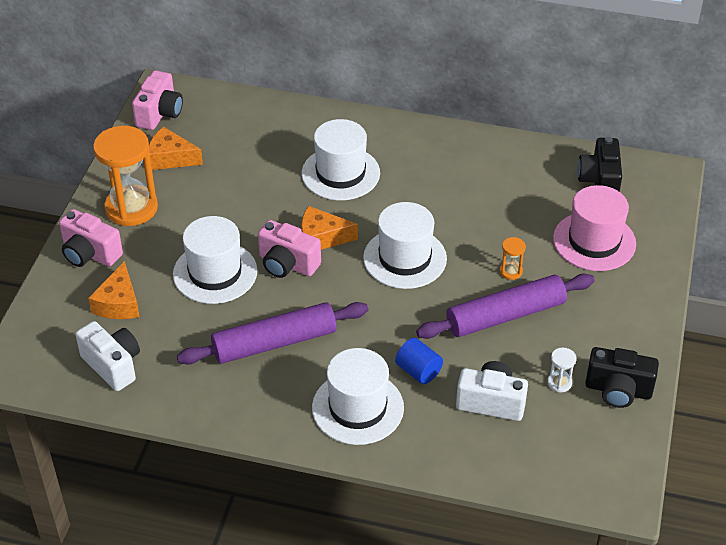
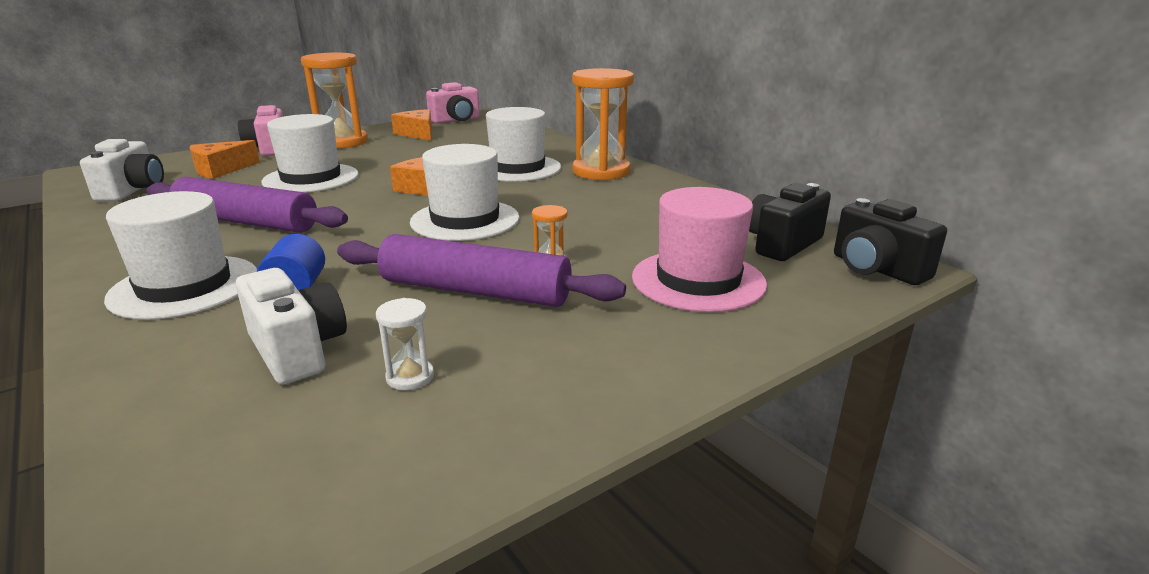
camera: 40 degrees right, 20 degrees down
pink camera [258,220,321,278] -> none
black camera [585,347,659,408] -> black camera moved to [834,198,947,285]
none -> orange hourglass [572,68,634,181]

